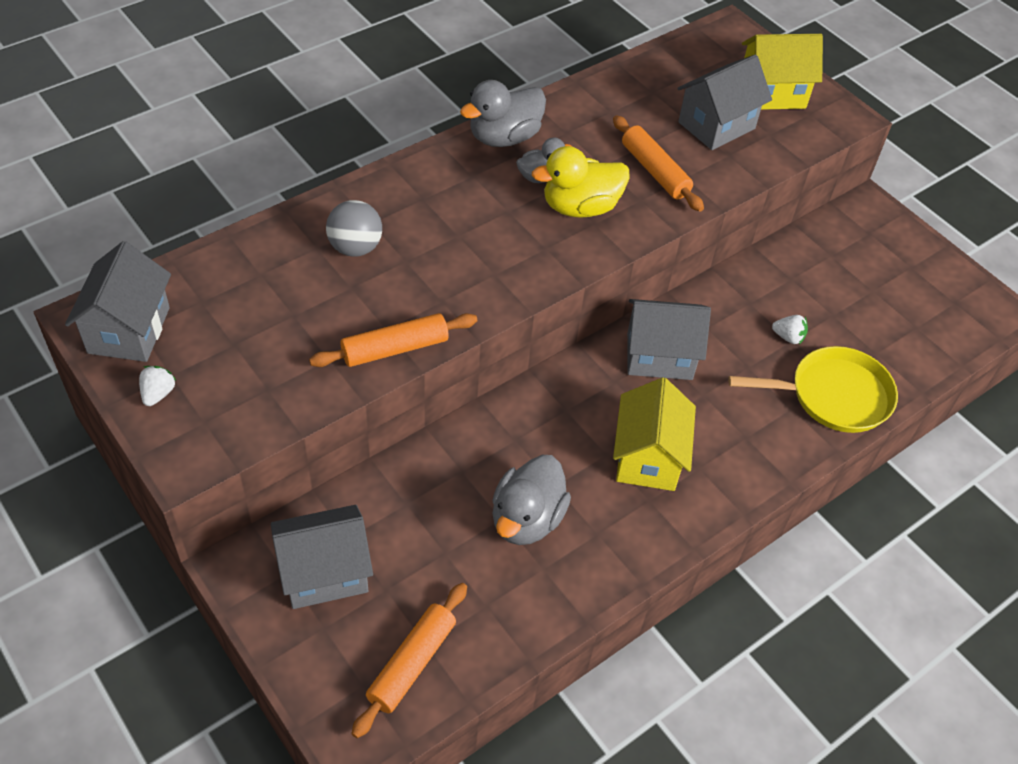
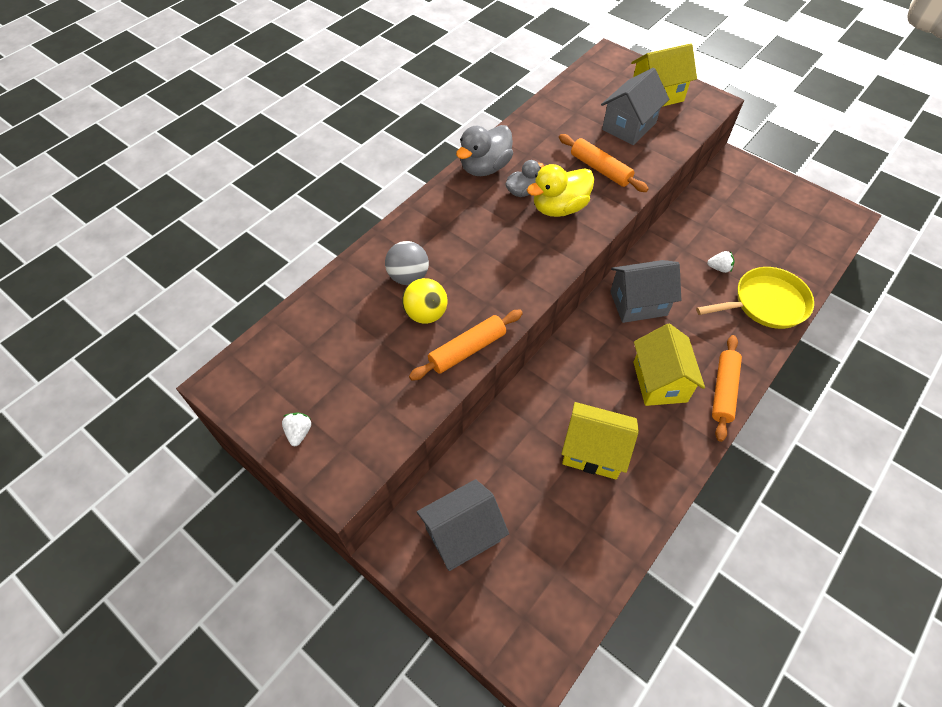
camera: 10 degrees left, 5 degrees up
grey house [65,241,171,362] -> none
orange rolling pin [351,583,467,738] -> orange rolling pin moved to [712,335,742,442]
grey duck [492,455,571,545] -> yellow house [561,402,639,479]
none -> yellow ball [402,278,448,324]

